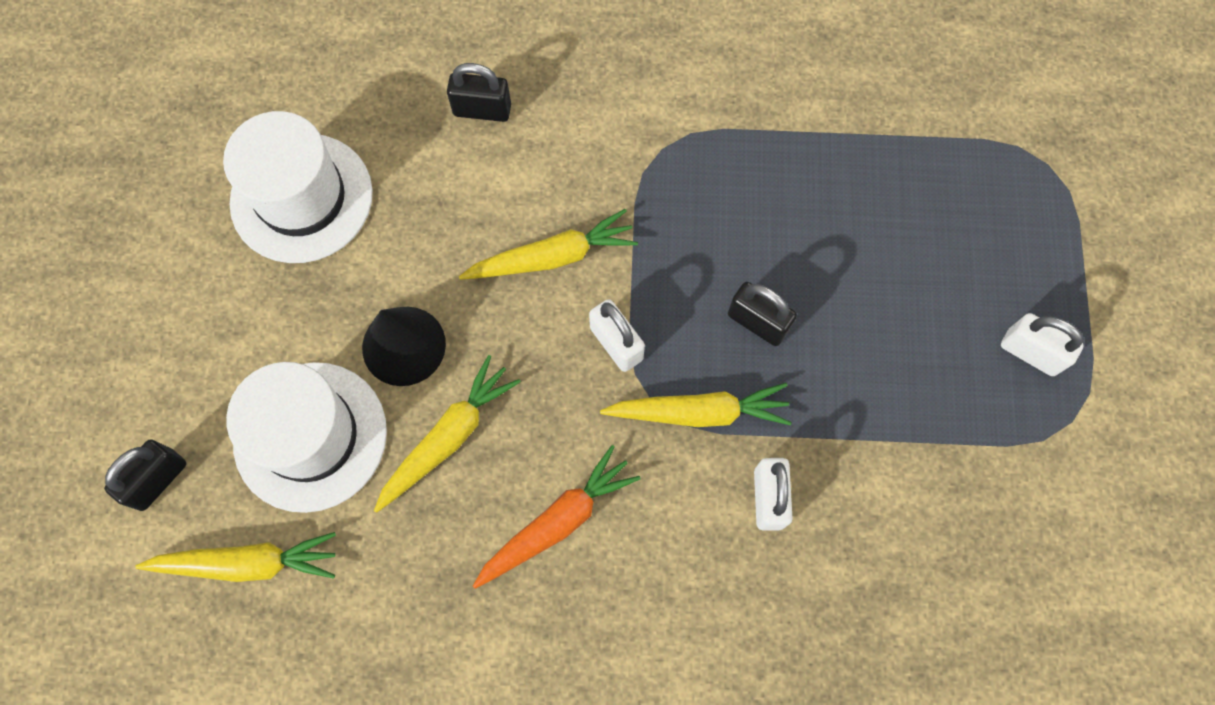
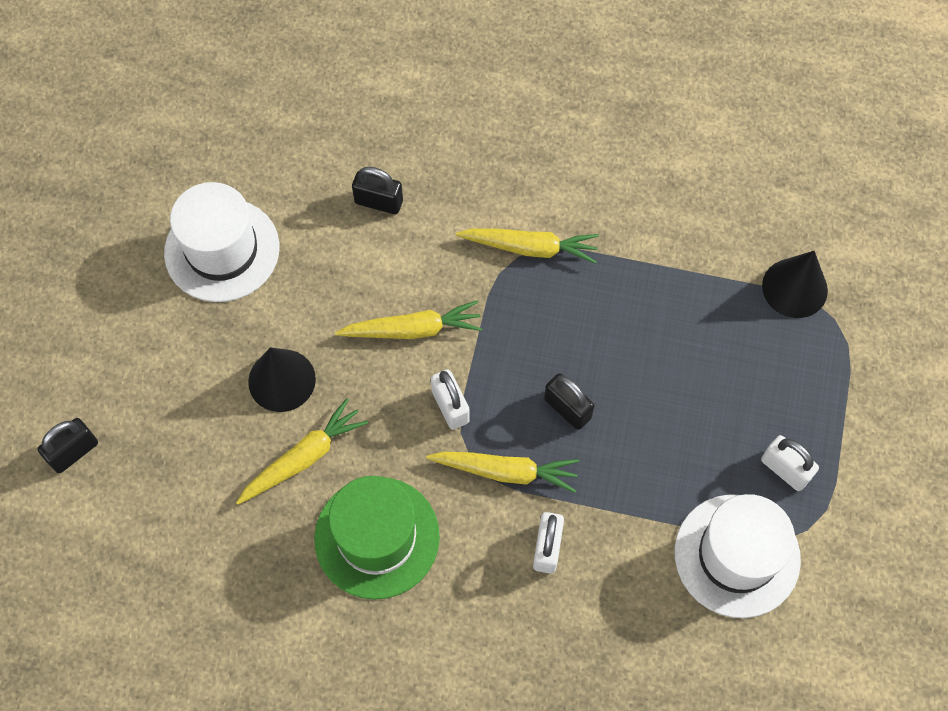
camera: 10 degrees right, 5 degrees down
yellow carrot [135,532,336,582] -> yellow carrot moved to [456,228,599,264]
white hat [226,362,387,513] -> white hat moved to [675,494,801,618]
orange carrot [473,445,641,589] -> green hat [314,476,440,600]
none -> black cone [762,251,828,318]

